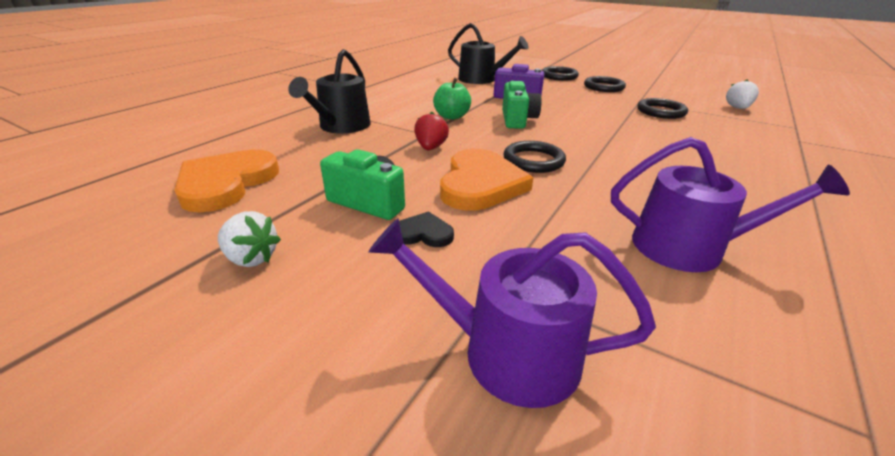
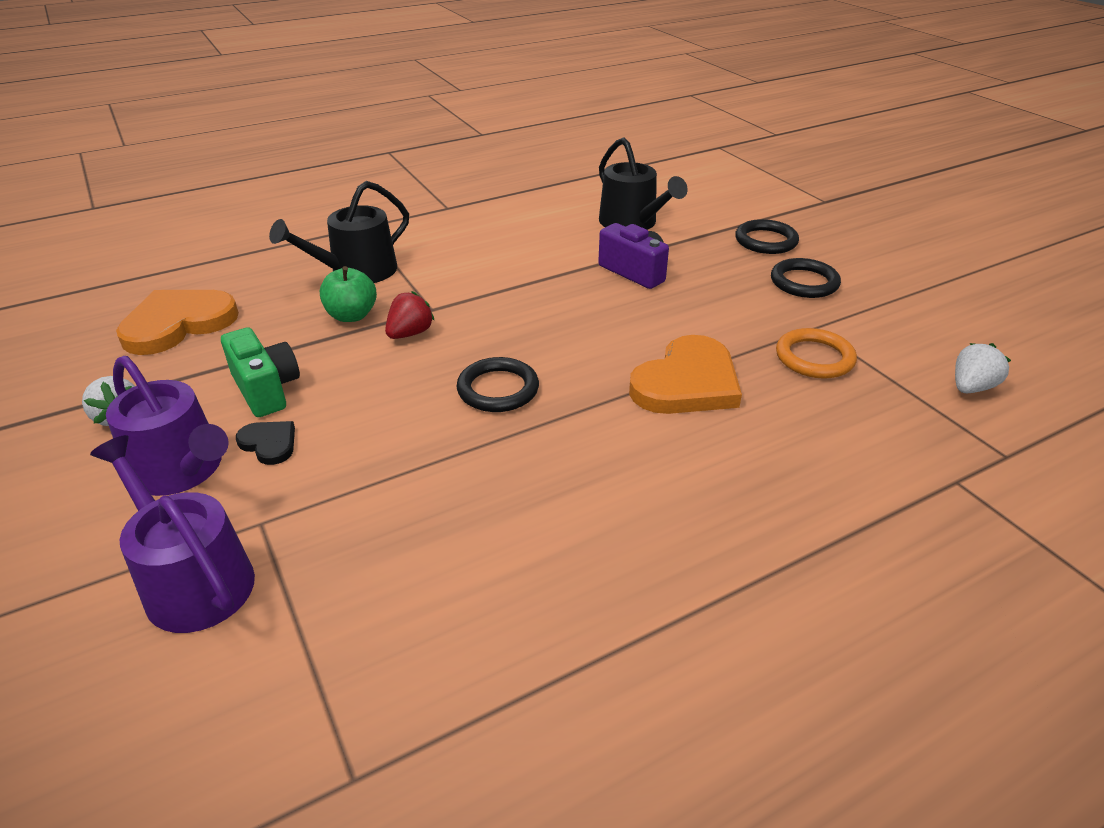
camera: 30 degrees right, 5 degrees up
green apple [433,78,471,120] -> green apple moved to [320,266,377,322]
orange heart [440,149,533,211] -> orange heart moved to [629,335,742,414]
green camera [502,81,542,129] -> none
purple watering can [611,137,850,272] -> purple watering can moved to [106,356,229,496]
black ring [637,98,688,119] -> orange ring [776,328,857,379]

